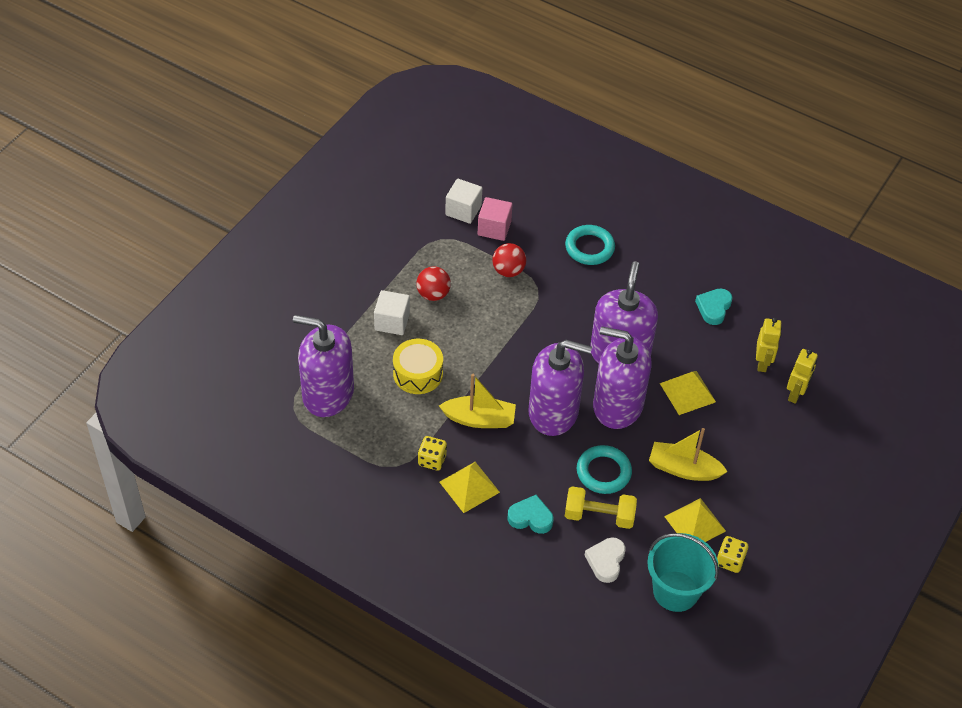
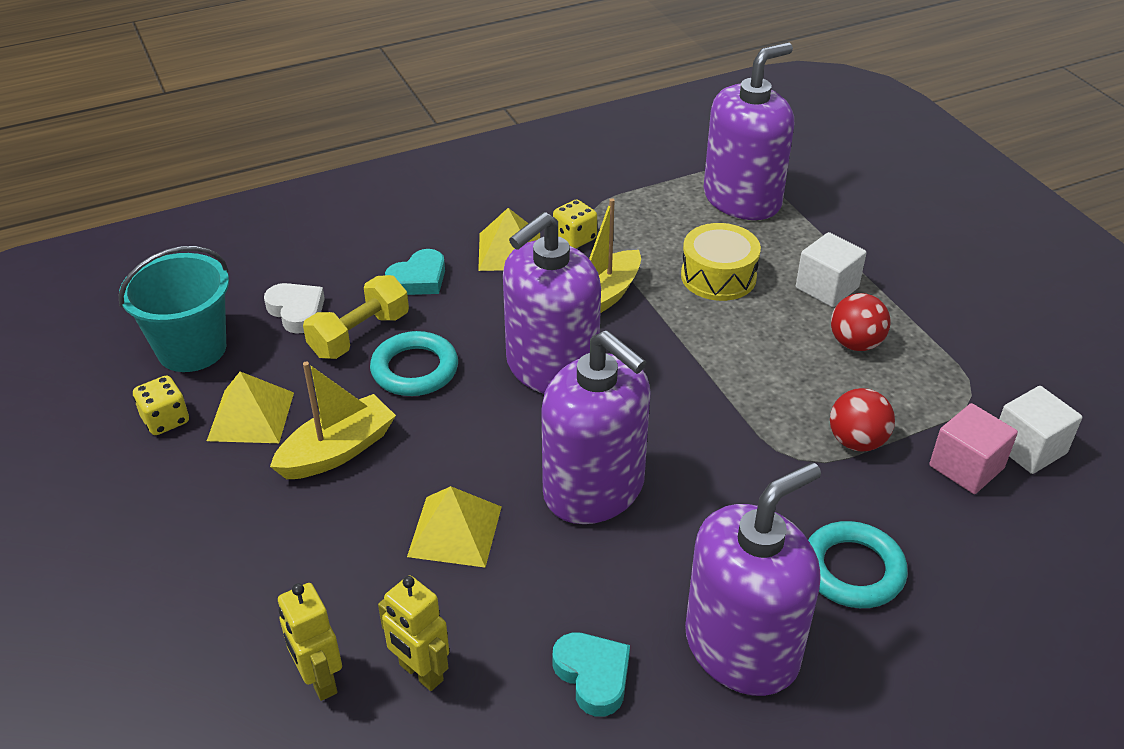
camera: 125 degrees right, 10 degrees down
purple soap dispenser [593,326,651,429] -> purple soap dispenser moved to [685,462,821,696]

